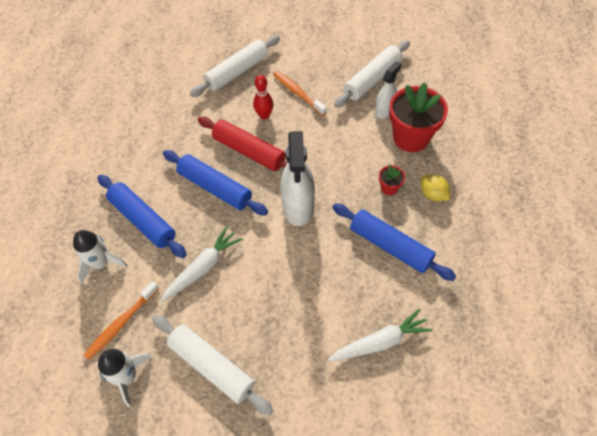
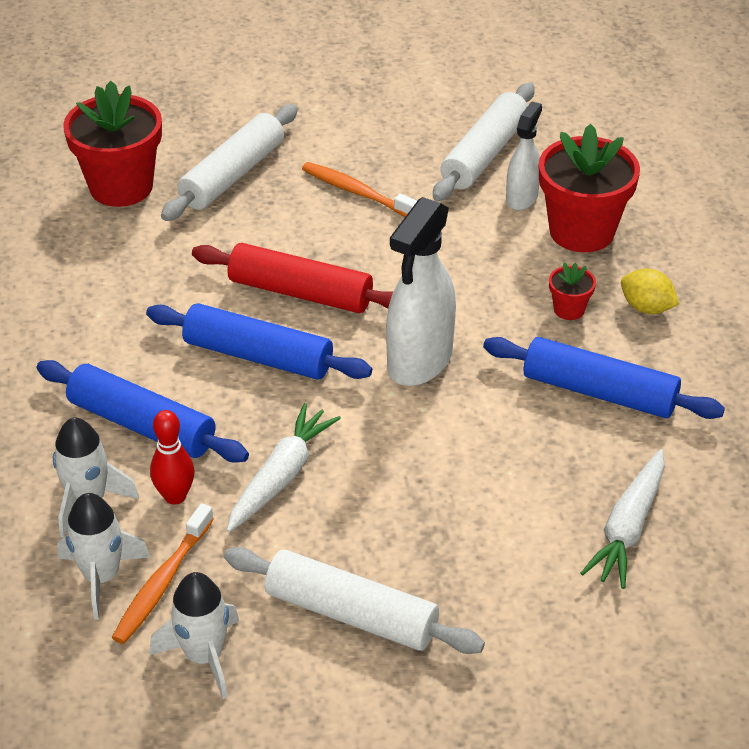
camera: 15 degrees left, 15 degrees down
red bowling pin [253,75,273,120] -> red bowling pin moved to [150,410,194,505]
white spray bottle [281,131,315,226] -> white spray bottle turned 45 degrees clockwise [386,197,456,386]
white carrot [328,309,432,361] -> white carrot turned 150 degrees clockwise [581,449,665,589]
none -> white rocket [57,493,151,620]
none -> red flower pot [63,81,162,207]

